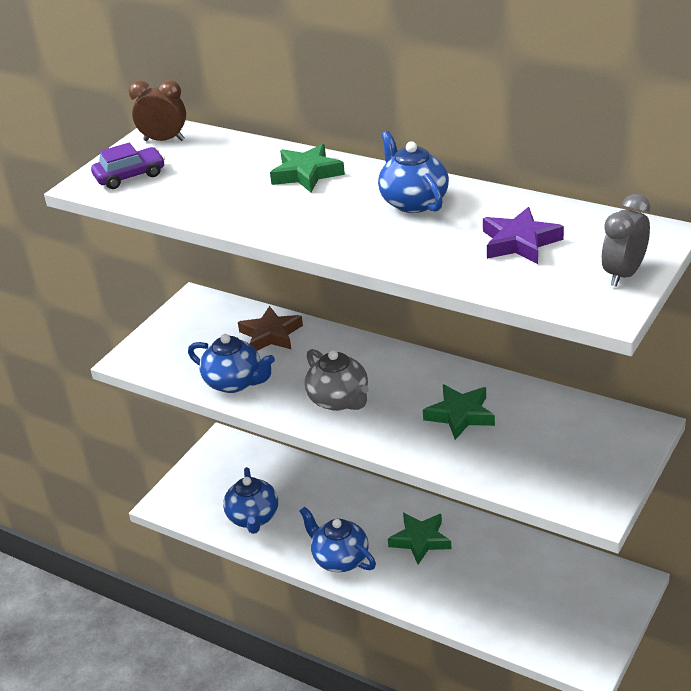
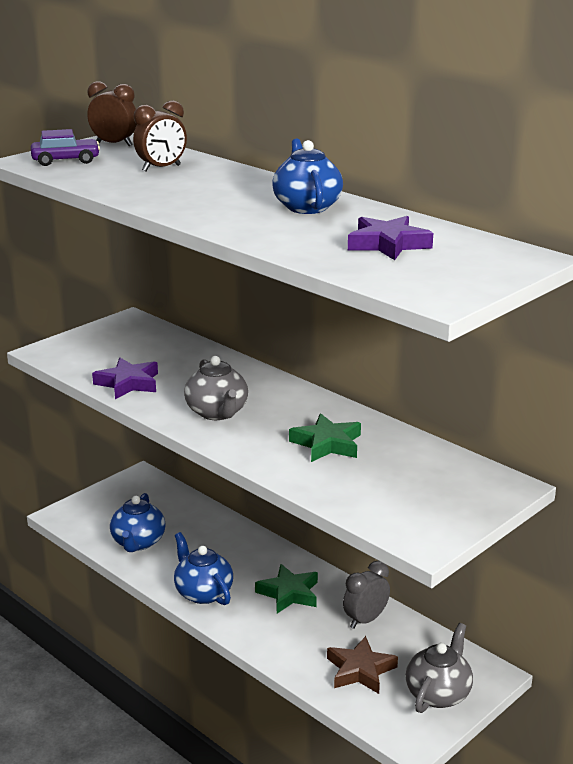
camera: 10 degrees right, 10 degrees down
blue teapot [188,334,275,393] -> purple star [92,358,158,399]
brown star [238,306,303,351] -> brown star moved to [327,636,398,694]
green star [270,144,345,192] -> none
grey clock [602,194,650,287] -> grey clock moved to [343,561,390,629]
none -> brown clock [133,100,187,171]
none -> grey teapot [406,623,473,713]

